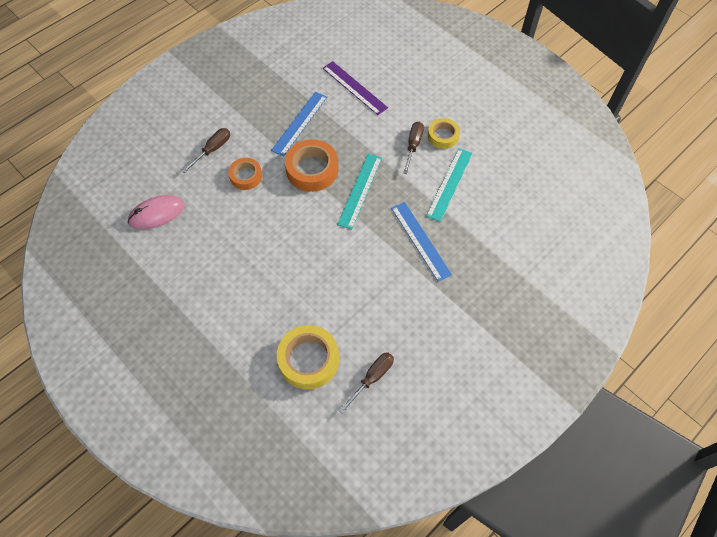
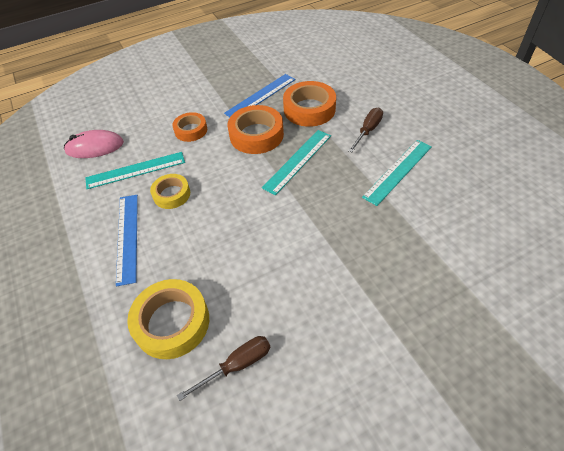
camera: 20 degrees right, 10 degrees down
brown screwdriver [182,128,230,173] -> none
purple ruler [323,61,388,115] -> none
blue ruler [391,202,452,282] -> blue ruler moved to [116,195,138,286]
yellow tape [428,118,460,149] -> yellow tape moved to [150,174,190,209]
none -> turquoise ruler [85,152,185,189]
none -> orange tape [283,81,336,127]

